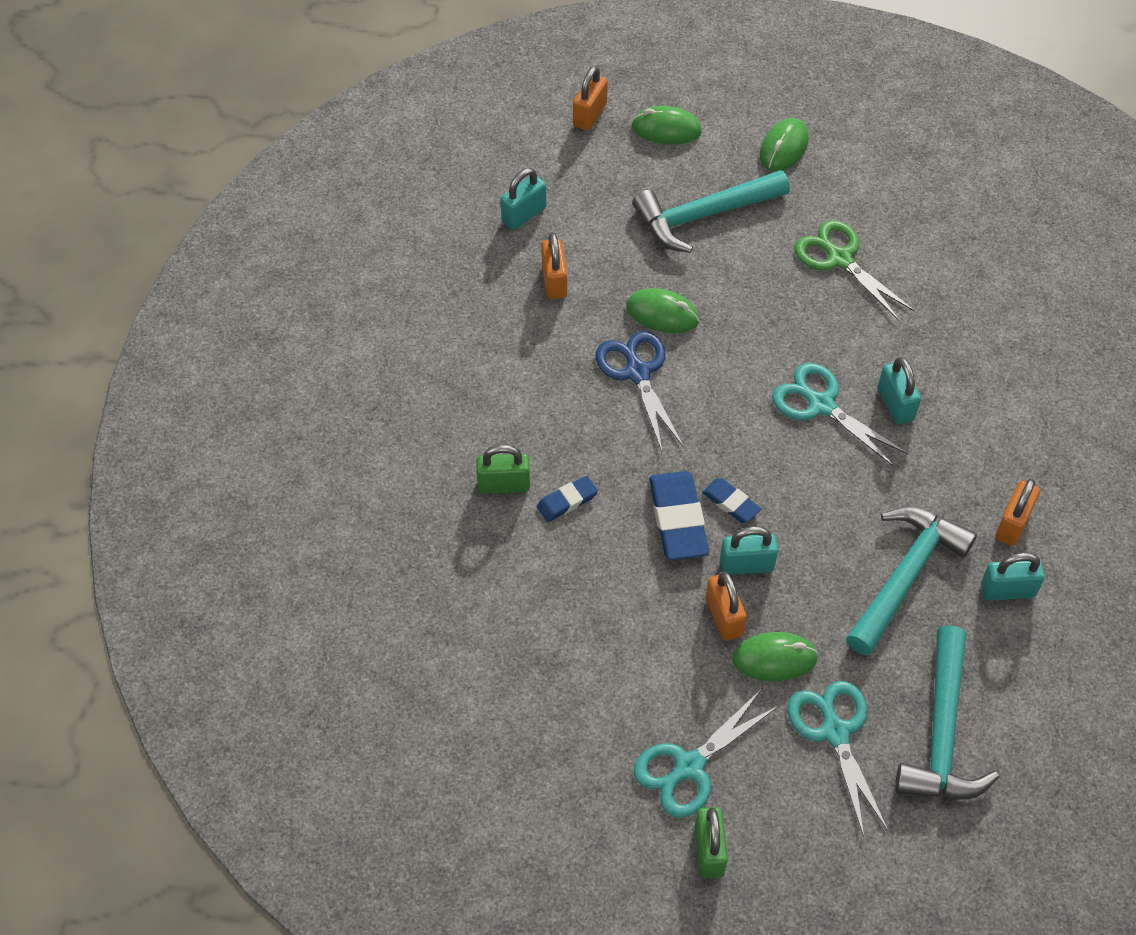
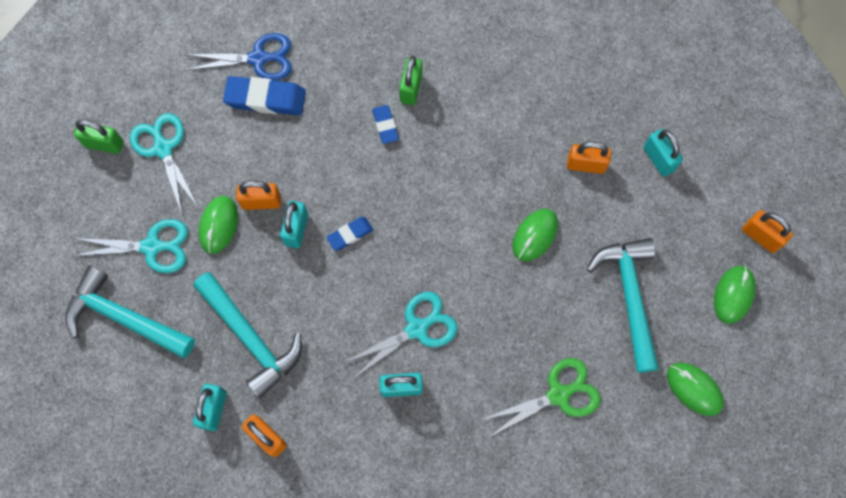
camera: 105 degrees right, 15 degrees up
blue scissors [595,331,684,451] -> blue scissors moved to [184,33,292,81]
blue eraser [649,471,709,560] -> blue eraser moved to [223,76,306,115]

